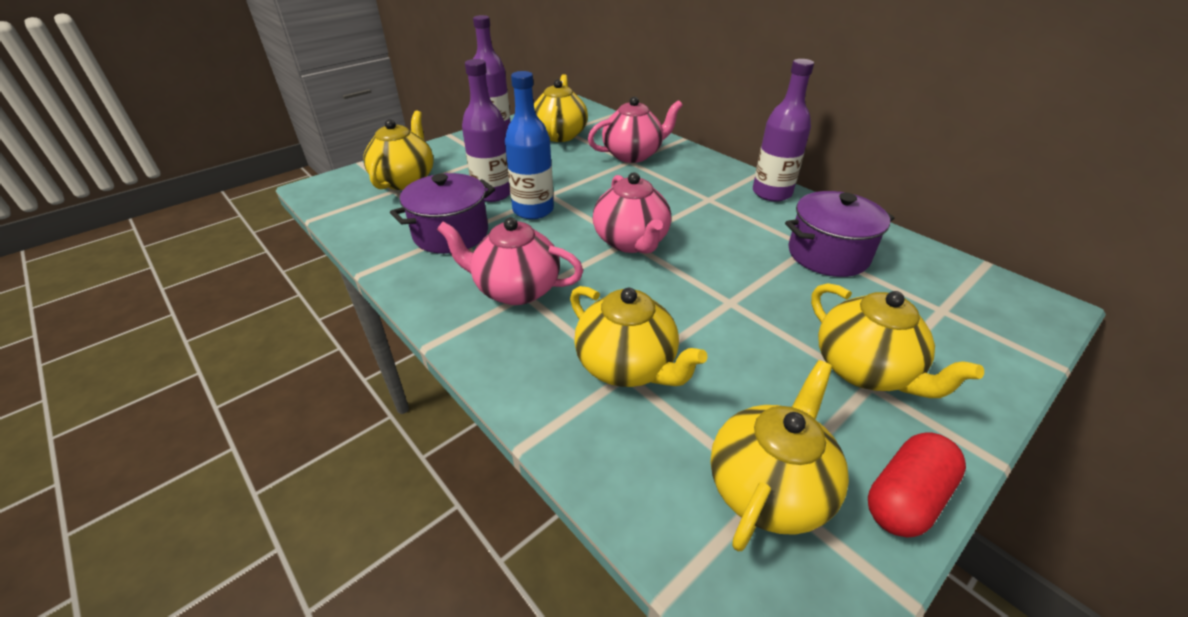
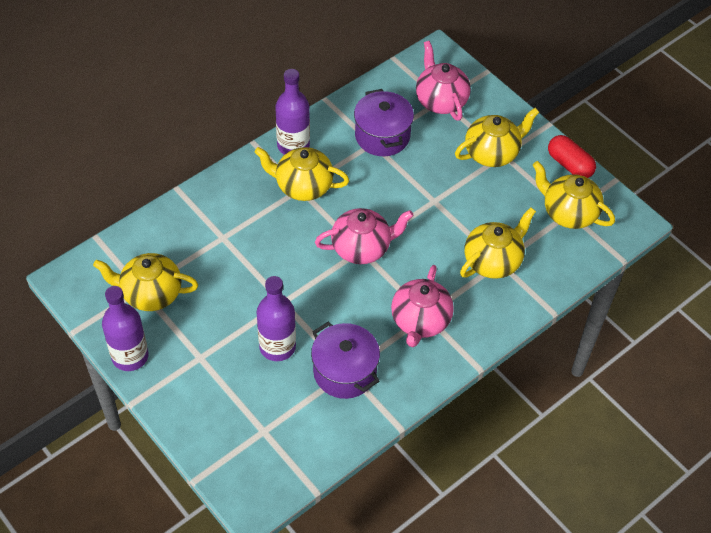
camera: 90 degrees left, 15 degrees up
yellow teapot [363,110,434,190] -> yellow teapot moved to [254,147,349,201]
blue bottle [505,71,554,219] -> none
pink teapot [588,97,683,163] -> pink teapot moved to [416,41,471,121]

